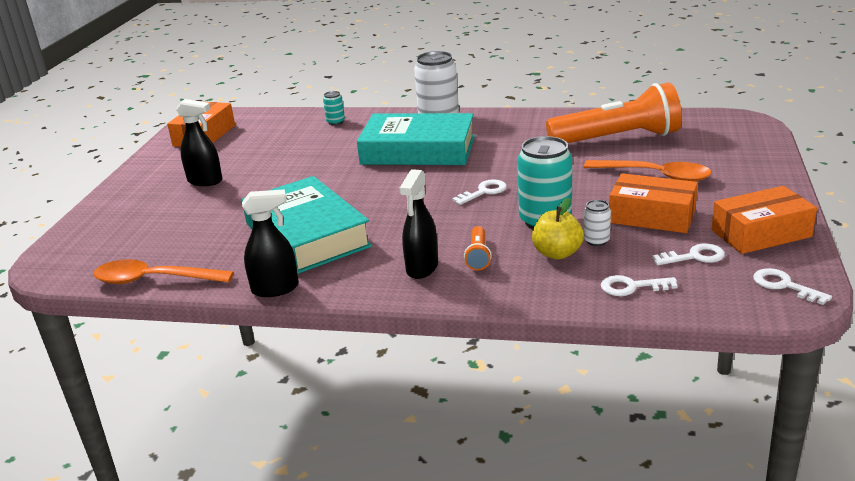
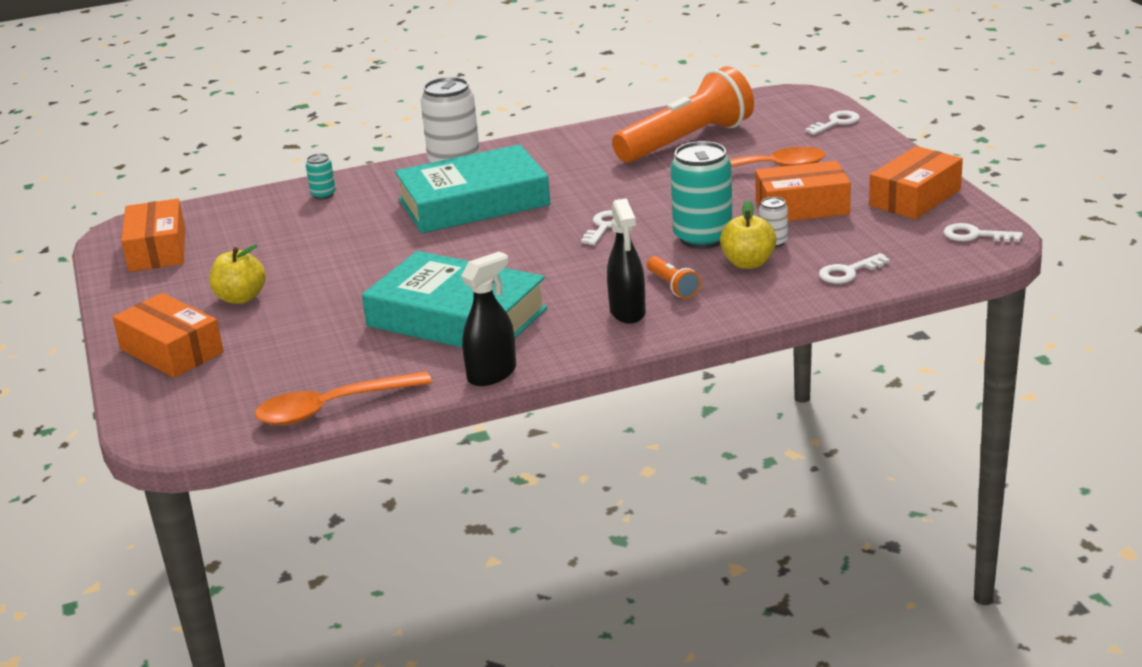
camera: 30 degrees left, 0 degrees up
black spray bottle [176,99,222,186] -> yellow apple [209,244,266,304]
white key [652,244,725,265] -> white key moved to [805,110,860,135]
none -> orange box [113,293,224,378]

